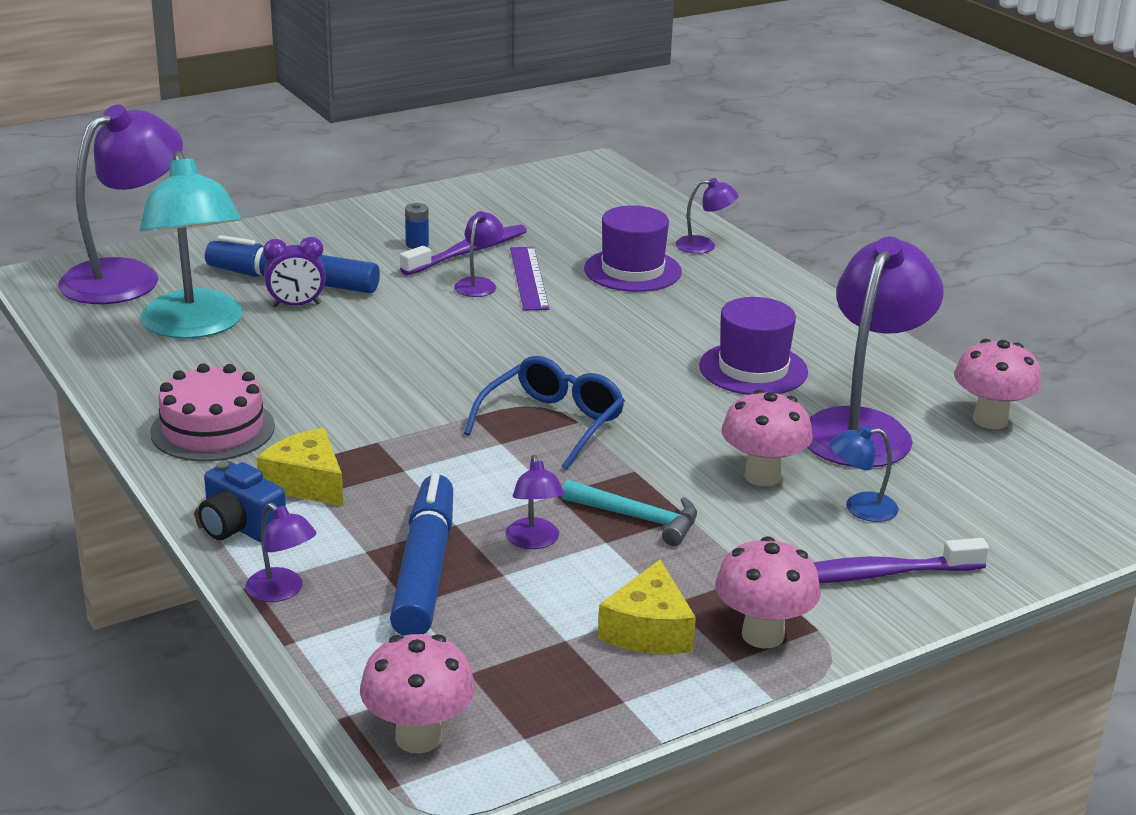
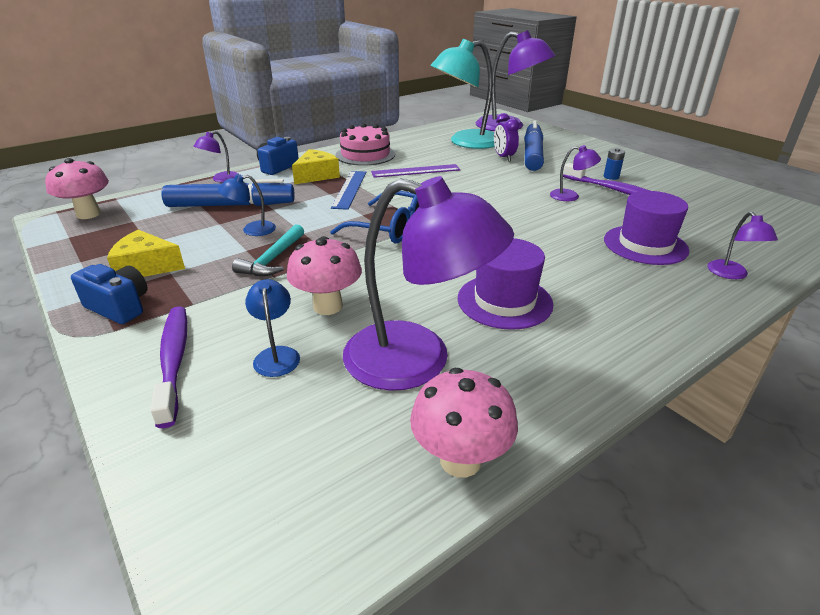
camera: 85 degrees right, 5 degrees up
purple lamp [506,455,565,549] -> blue lamp [218,174,276,236]
purple ruler [510,247,549,311] -> purple ruler moved to [371,164,460,178]
pink mushroom [715,536,821,648] -> blue camera [71,264,147,324]
none -> blue ruler [331,171,367,210]

